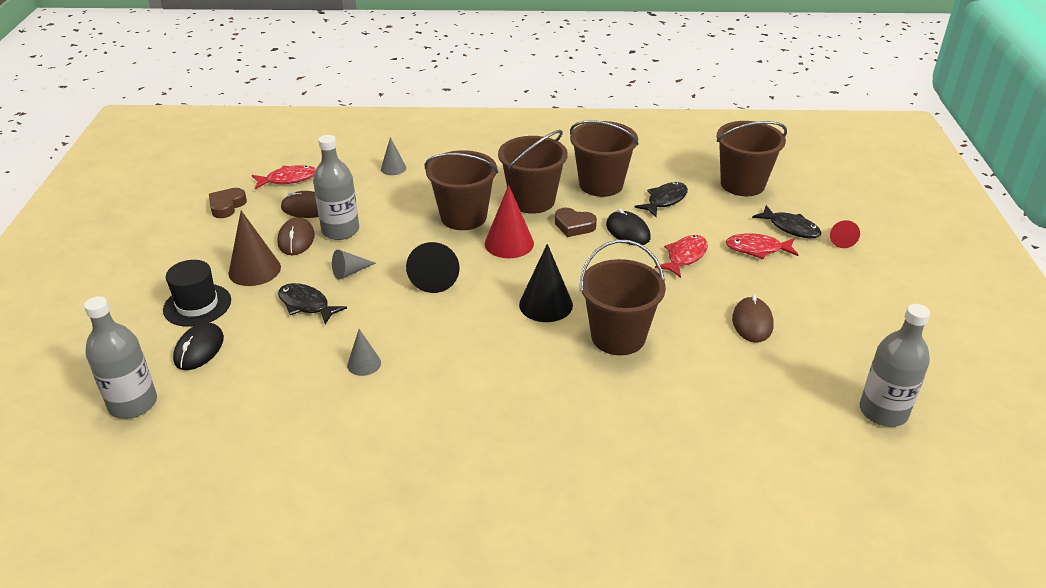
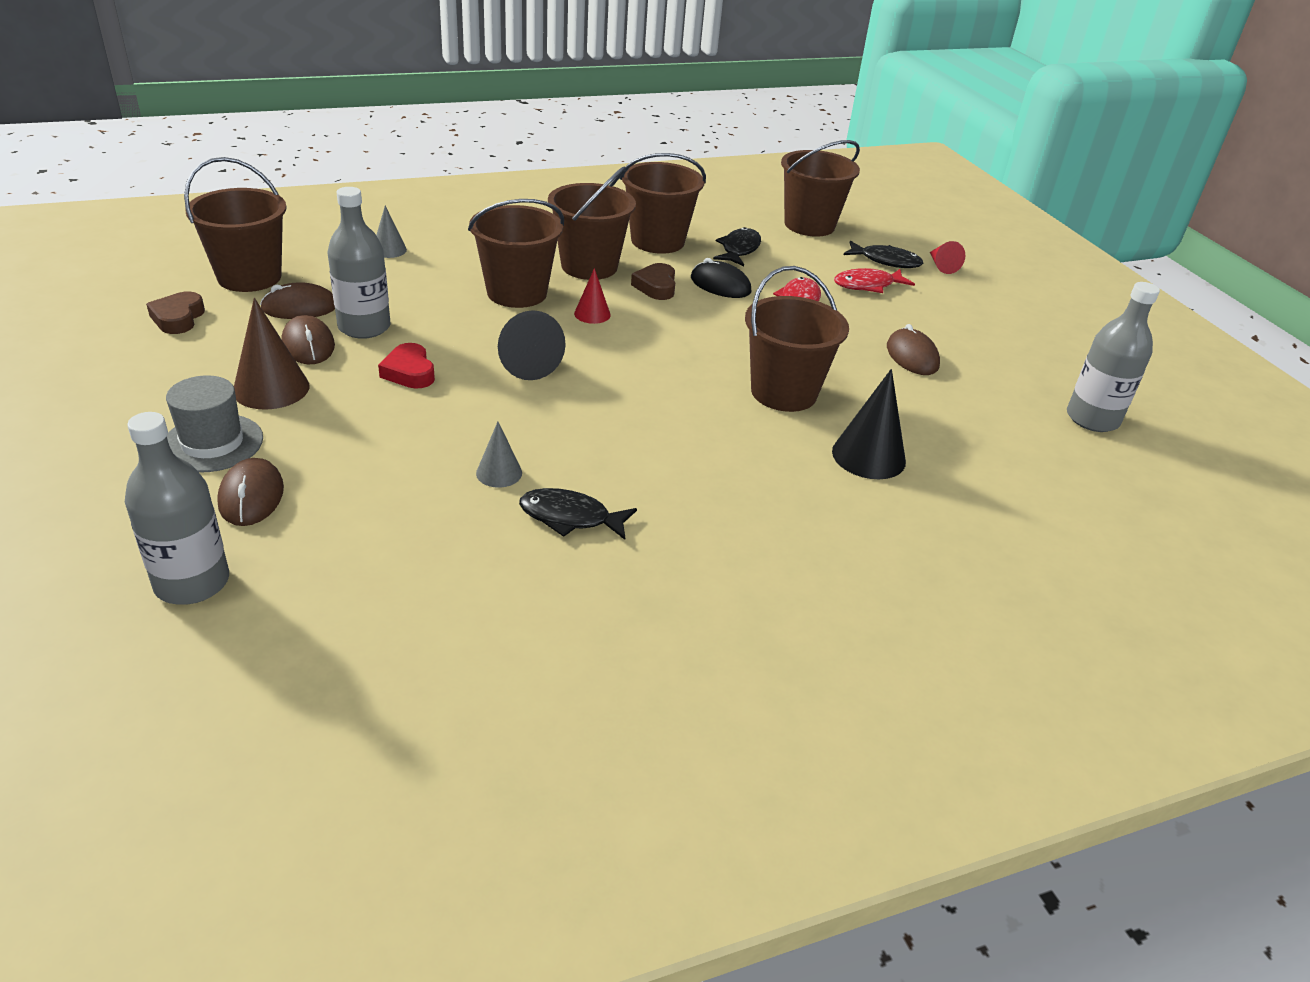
camera: 25 degrees left, 0 degrees up
black hat [163,260,231,327] -> grey hat [166,375,263,473]
black mouse [173,323,224,370] -> brown mouse [217,458,284,526]
red fish [252,165,316,189] -> brown bucket [184,157,287,292]
black fish [278,283,347,324] -> black fish moved to [519,488,637,540]
grey cone [332,250,376,280] -> red heart [378,343,435,389]
red cone [485,185,534,258] -> red cone [574,268,611,324], size x0.58
black cone [519,244,573,322] -> black cone moved to [832,369,906,479]
brown heart [555,207,597,237] -> brown heart turned 90 degrees clockwise [631,263,675,300]

